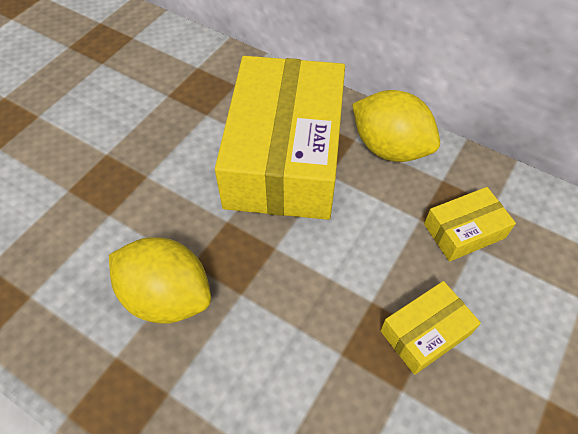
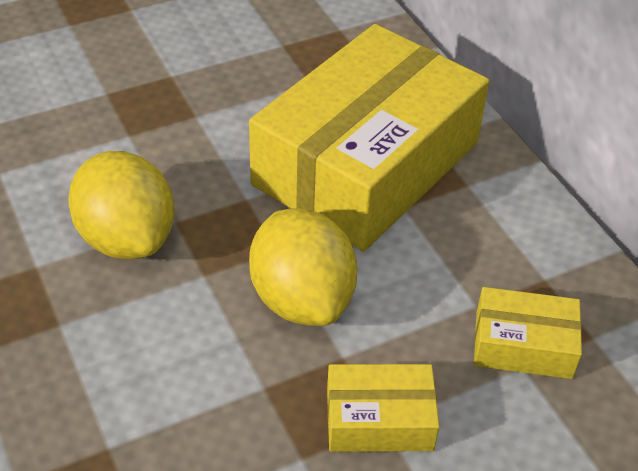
camera: 30 degrees right, 10 degrees down
yellow lemon [352,90,440,162] -> yellow lemon moved to [249,208,357,326]

